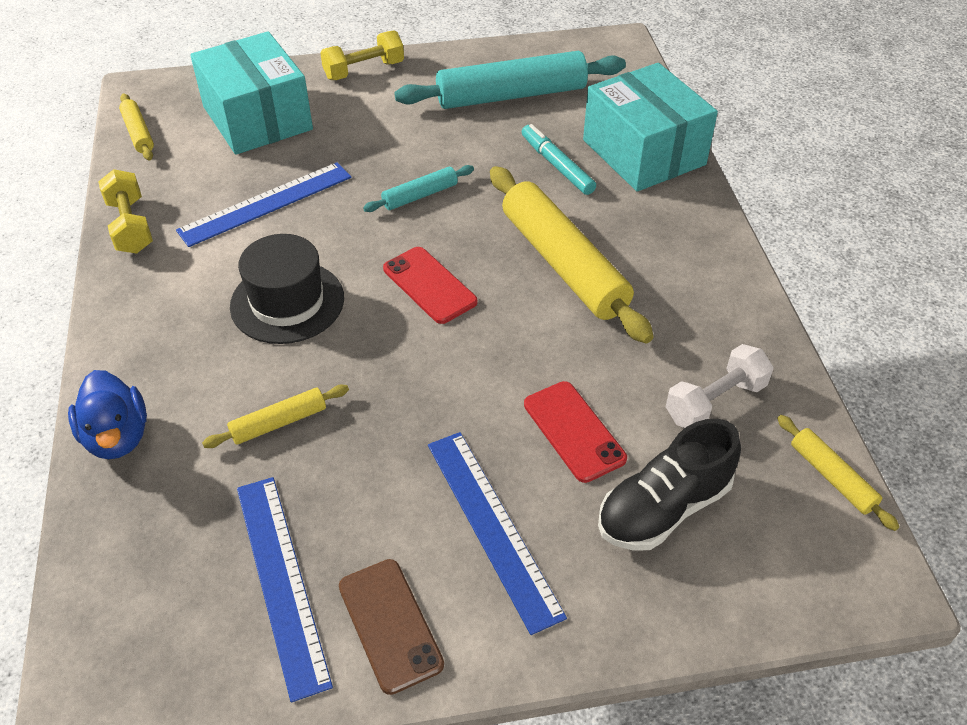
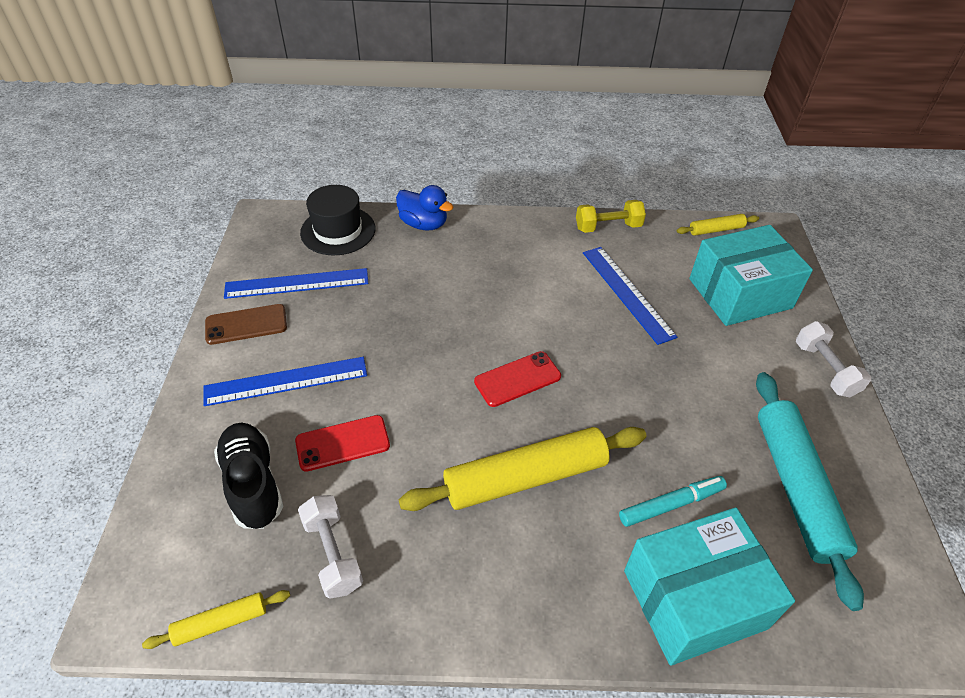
camera: 100 degrees right, 0 degrees up
blue duck [68,370,147,459] -> blue duck turned 135 degrees counterclockwise [396,185,453,230]
yellow rolling pin [202,385,349,448] -> none
black hat [230,234,344,344] -> black hat moved to [300,185,375,255]
yellow dumbbell [320,31,404,80] -> white dumbbell [796,321,871,397]
turquoise rolling pin [363,165,474,212] -> none

